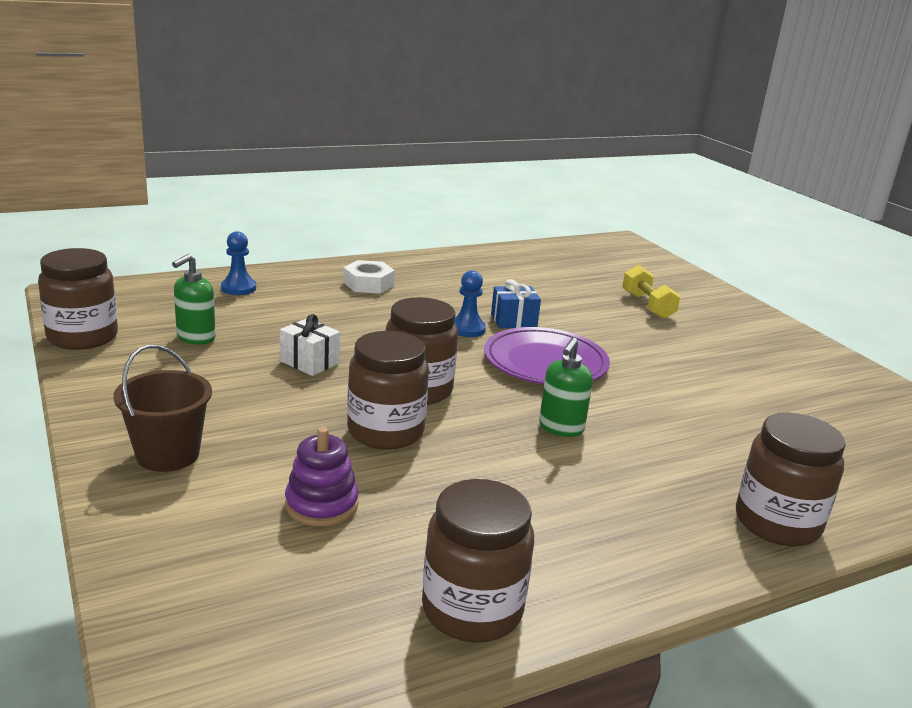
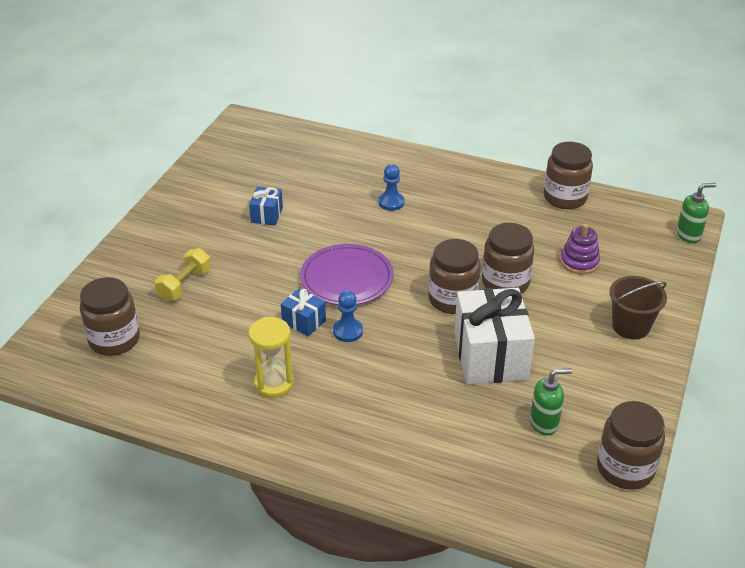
camera: 130 degrees left, 15 degrees up
blue pawn [221,231,256,295] -> blue pawn moved to [378,164,404,211]
white gift [280,314,340,376] -> white gift [454,288,535,385], size x2.09
white nut [343,260,395,294] -> none
green soap dispenser [539,337,593,437] -> green soap dispenser moved to [677,183,716,243]
brown jar [736,413,846,547] -> brown jar moved to [80,277,140,356]
none -> blue gift [249,186,283,225]
none -> yellow hourglass [249,317,294,398]

